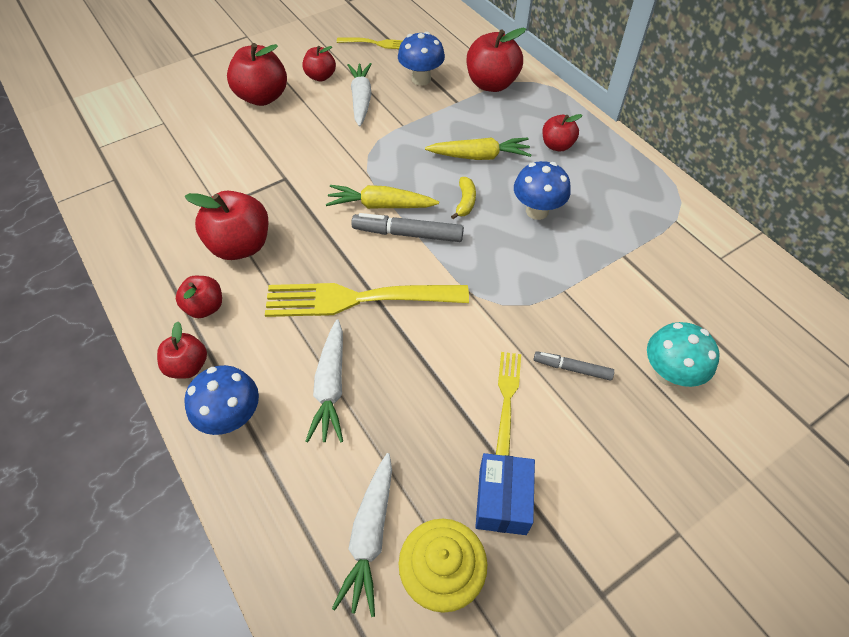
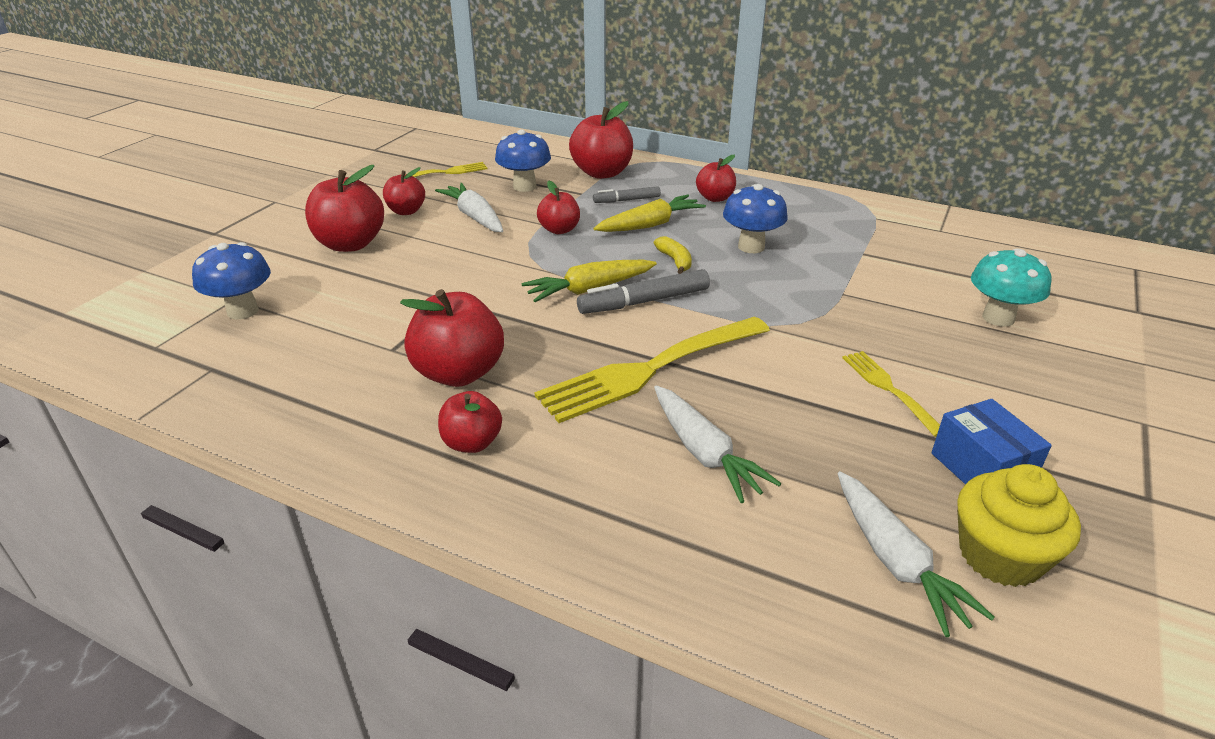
camera: 30 degrees left, 20 degrees down
red apple [157,322,207,379] -> red apple moved to [537,181,580,234]
blue mushroom [184,365,259,435] -> blue mushroom moved to [192,242,271,319]
grey marker [534,351,614,381] -> grey marker moved to [593,186,661,203]

